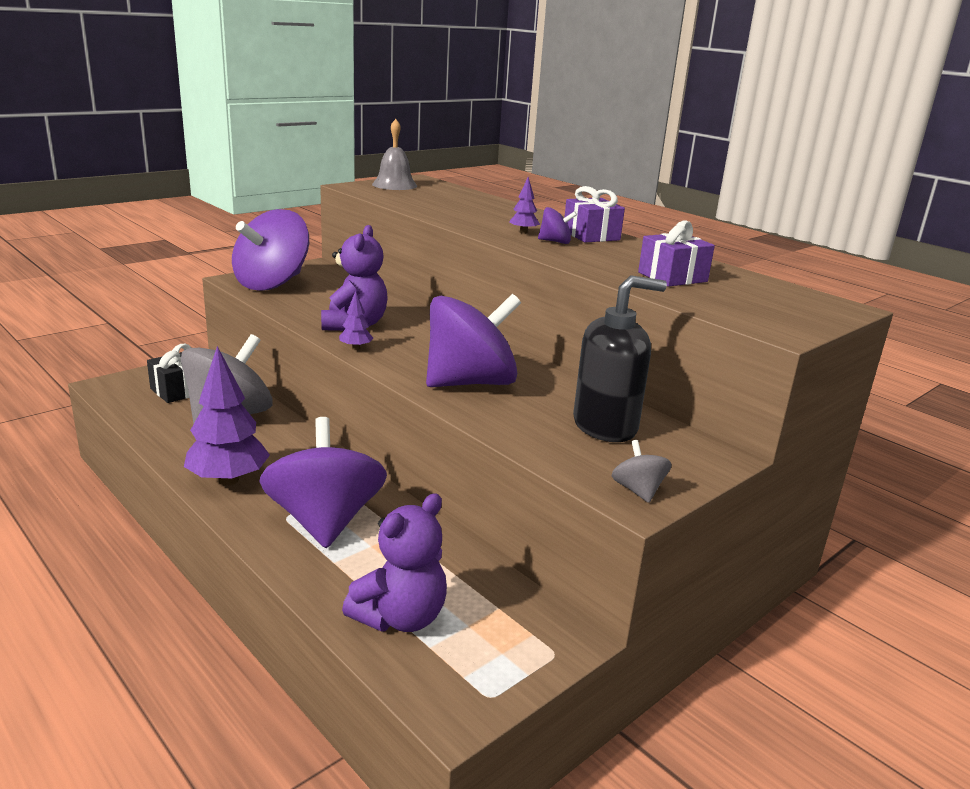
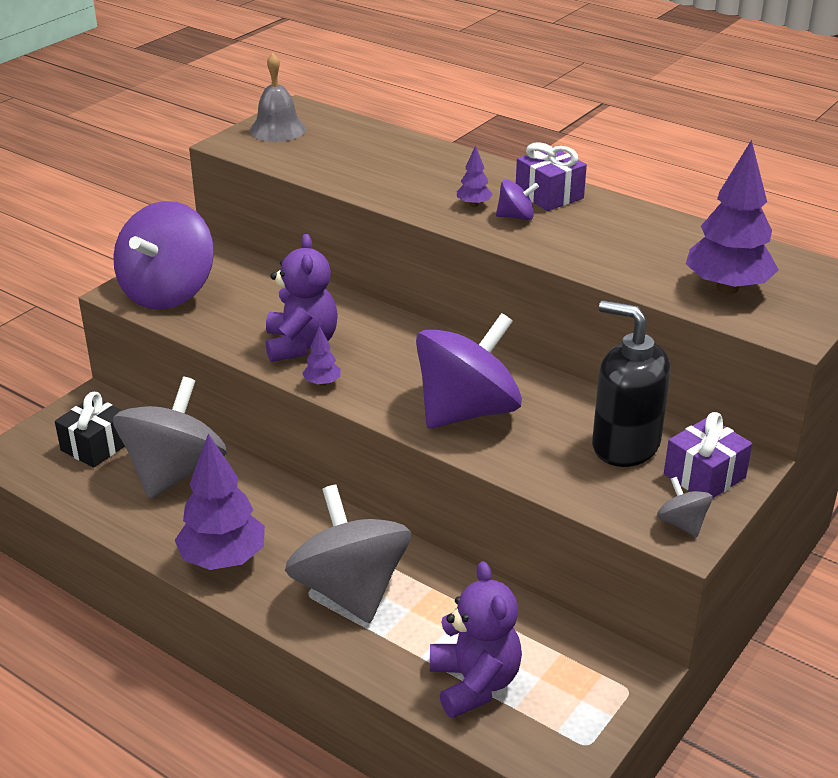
camera: 10 degrees left, 10 degrees up
purple spinning top [260,417,387,548] -> grey spinning top [285,485,411,623]
purple teddy bear [342,493,447,632] -> purple teddy bear turned 45 degrees counterclockwise [430,561,522,718]
black soap dispenser [573,275,667,442] -> black soap dispenser turned 120 degrees counterclockwise [592,300,671,467]
purple gift [638,220,715,287] -> purple gift moved to [664,412,752,498]
none -> purple tree [686,140,779,294]

